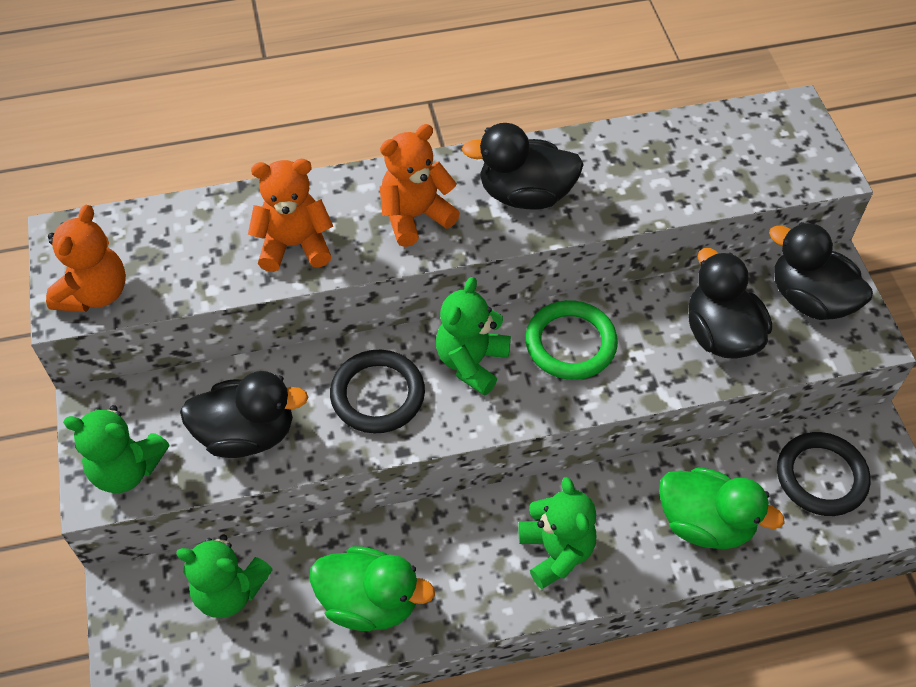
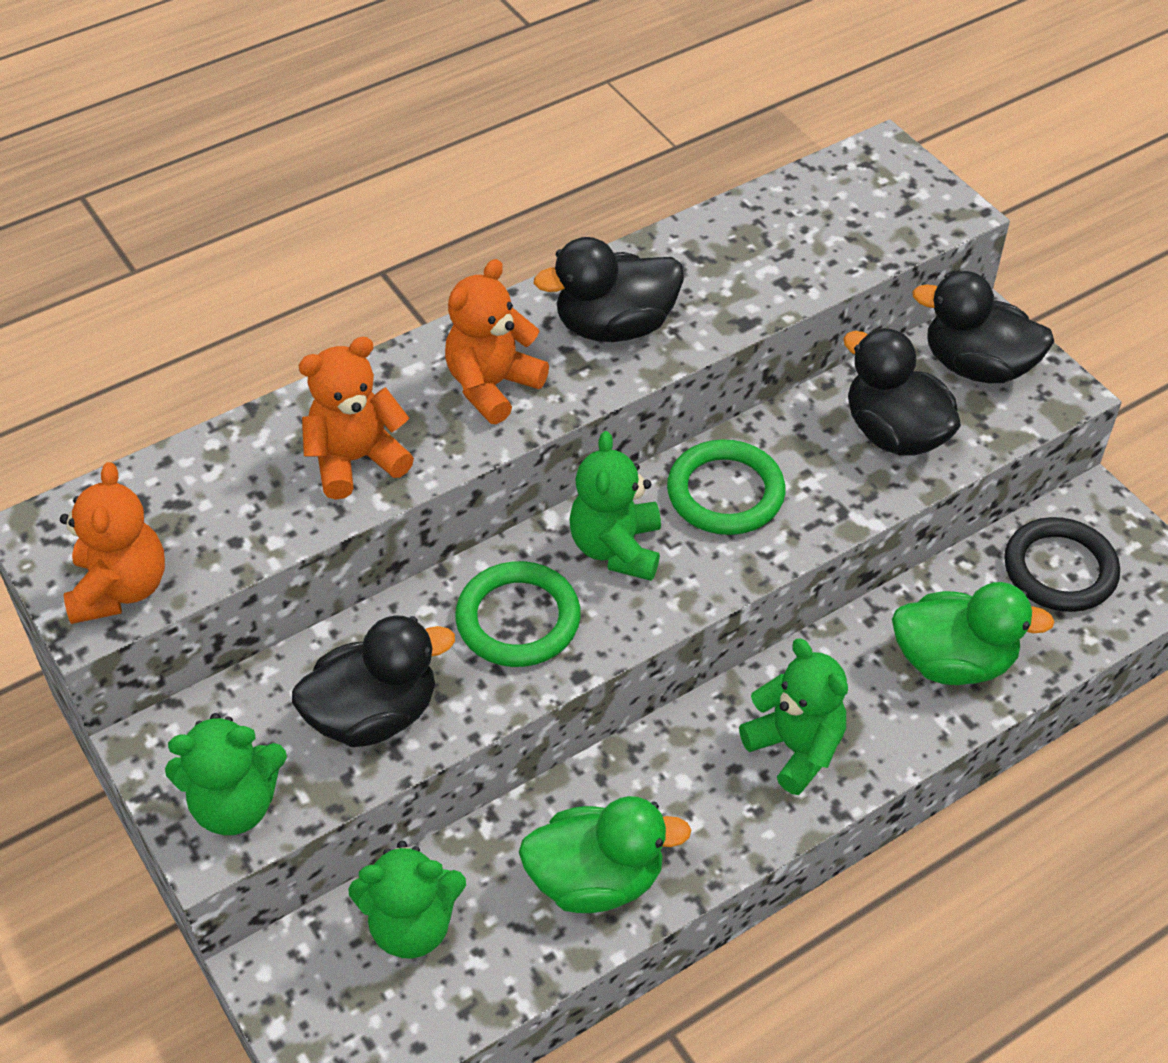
camera: 20 degrees left, 5 degrees down
black ring [330,350,425,433] -> green ring [455,561,581,667]

